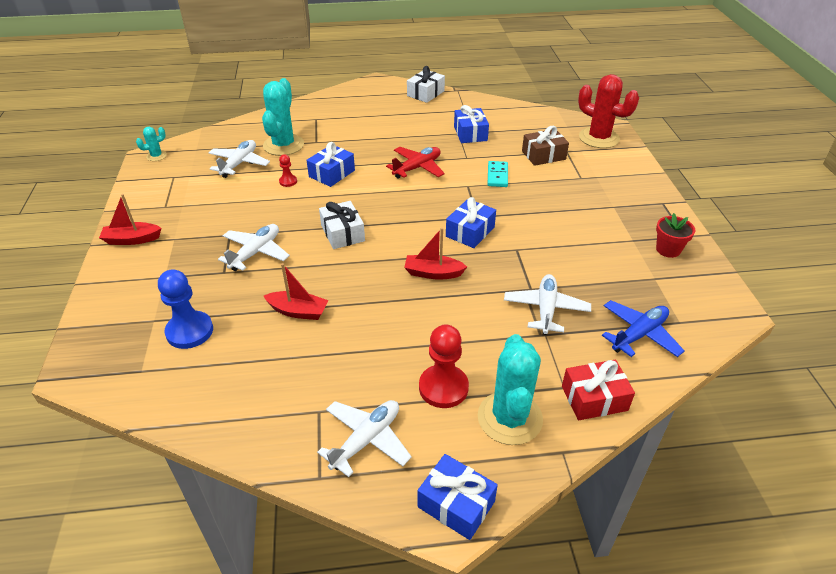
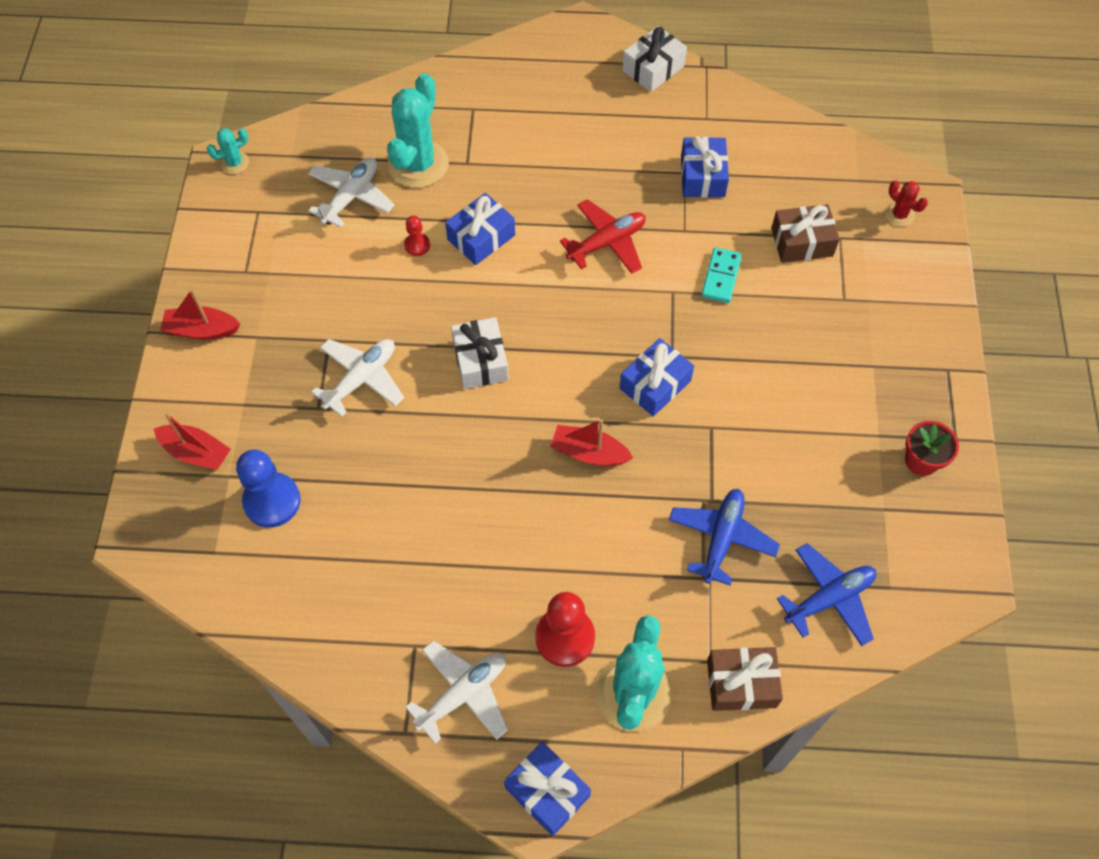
camera: 10 degrees right, 20 degrees up
red boat [264,263,328,320] -> red boat moved to [154,412,231,470]
white plane [504,274,591,335] -> blue plane [669,489,780,585]
red gift [562,360,635,420] -> brown gift [707,647,783,711]
red cactus [578,74,639,148] -> red cactus [885,180,928,227], size x0.47

